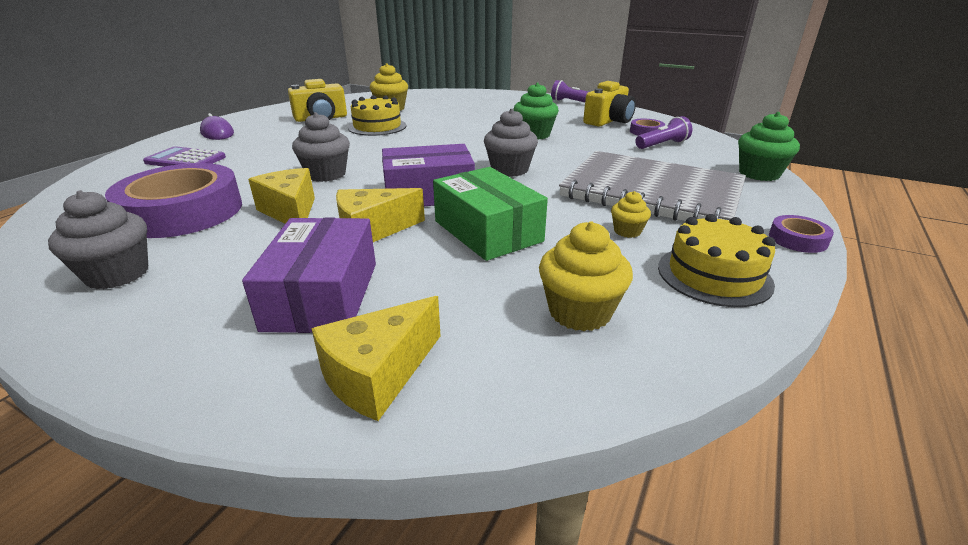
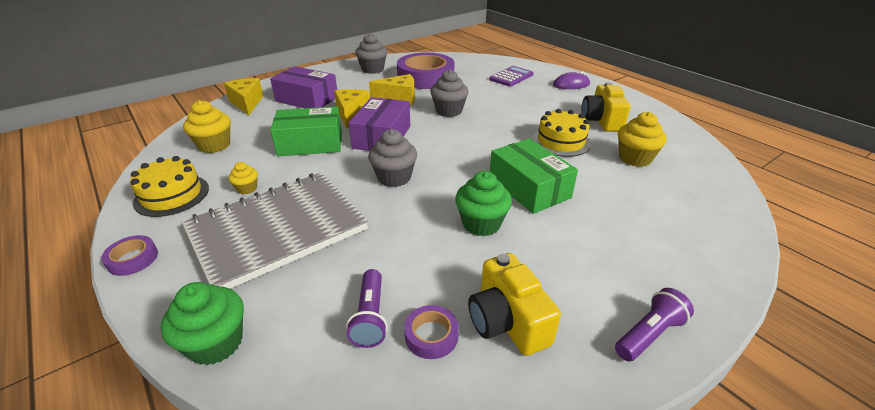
camera: 115 degrees right, 5 degrees up
none -> green box [490,139,578,214]

